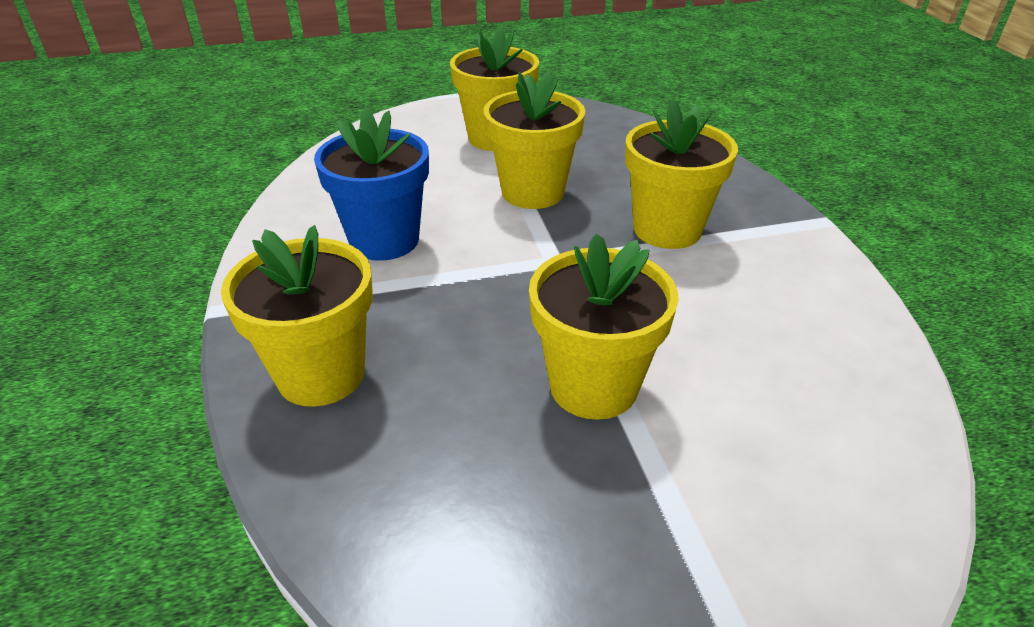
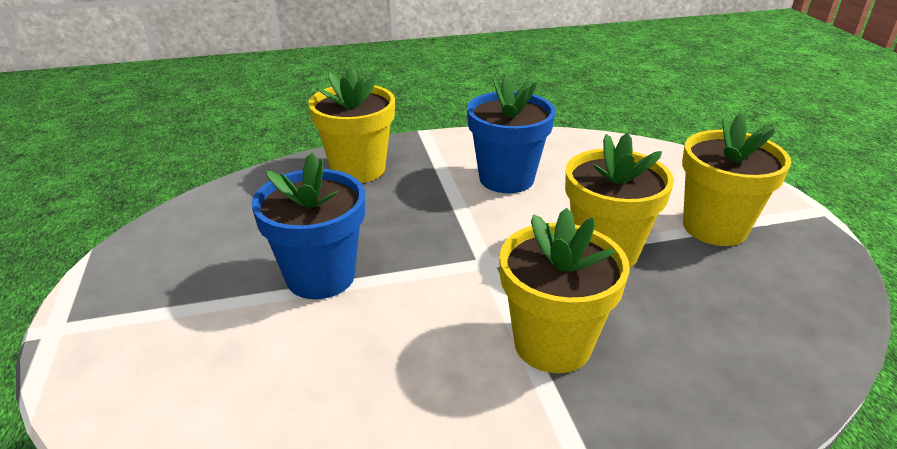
camera: 90 degrees right, 5 degrees down
yellow flower pot [529,234,679,420] -> blue flower pot [251,153,365,299]

